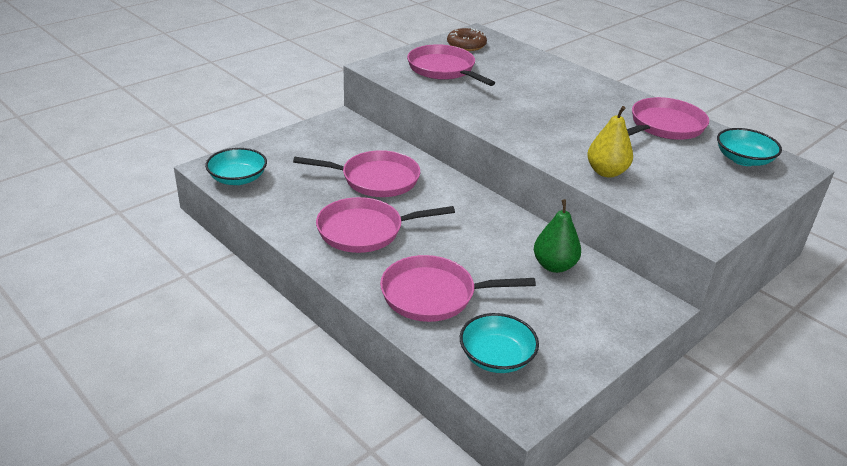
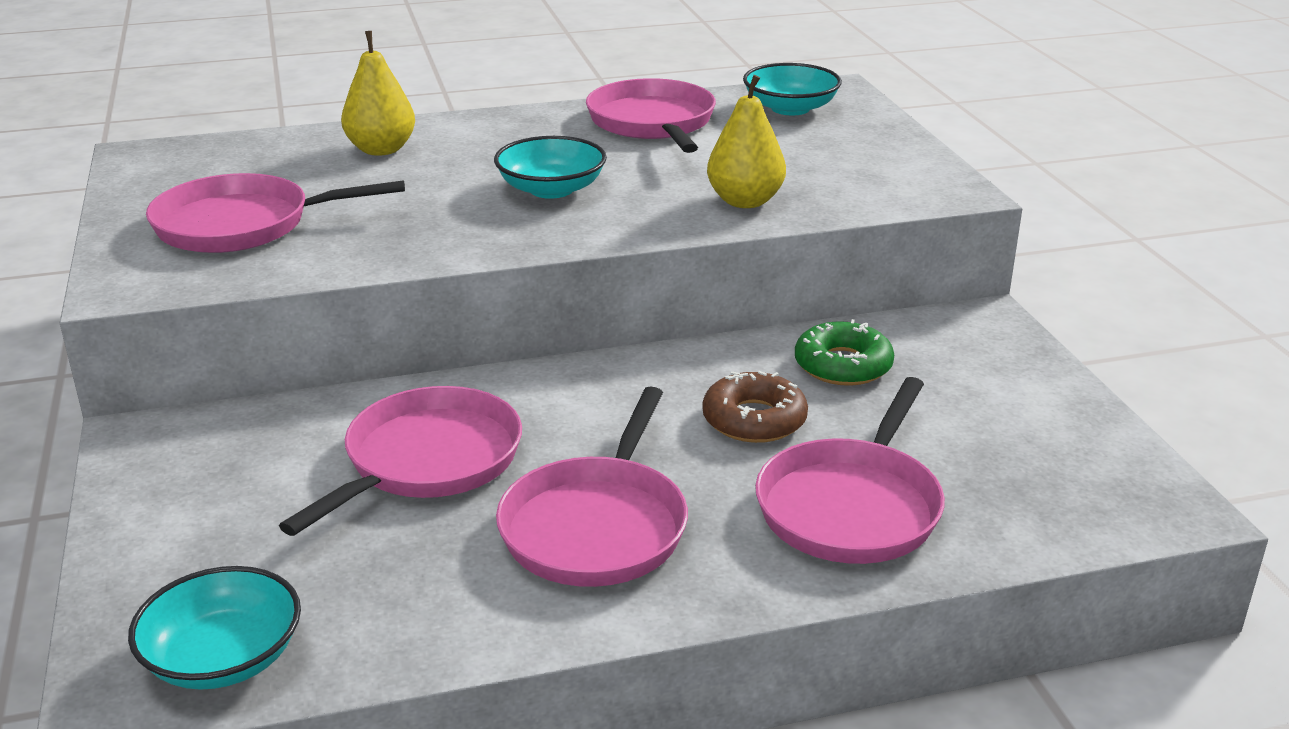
camera: 60 degrees left, 5 degrees down
brown donut [447,28,487,51] -> brown donut moved to [702,371,808,443]
turquoise bowl [460,313,539,373] -> turquoise bowl moved to [494,136,607,199]
green pear [534,199,581,273] -> green donut [795,319,894,386]
none -> yellow pear [341,31,415,156]

